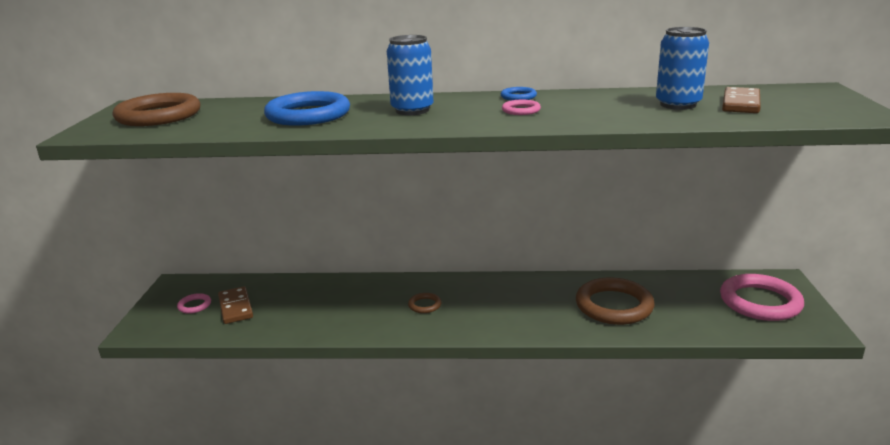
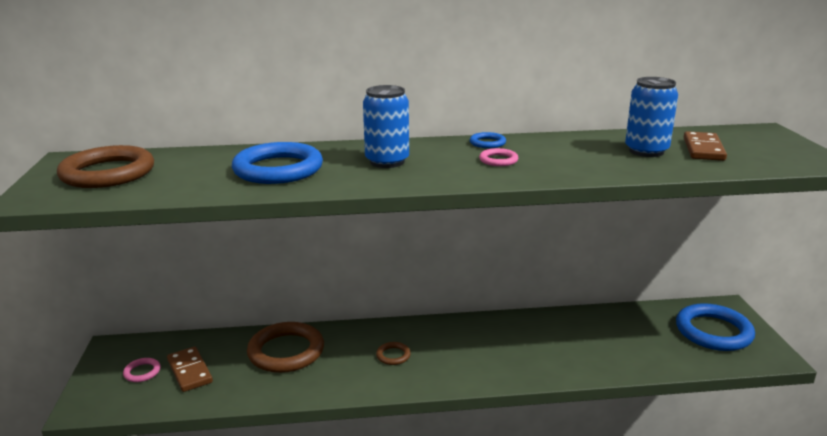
camera: 10 degrees left, 0 degrees up
brown ring [576,278,654,325] -> brown ring moved to [247,322,324,373]
pink ring [720,274,804,321] -> blue ring [676,303,755,351]

